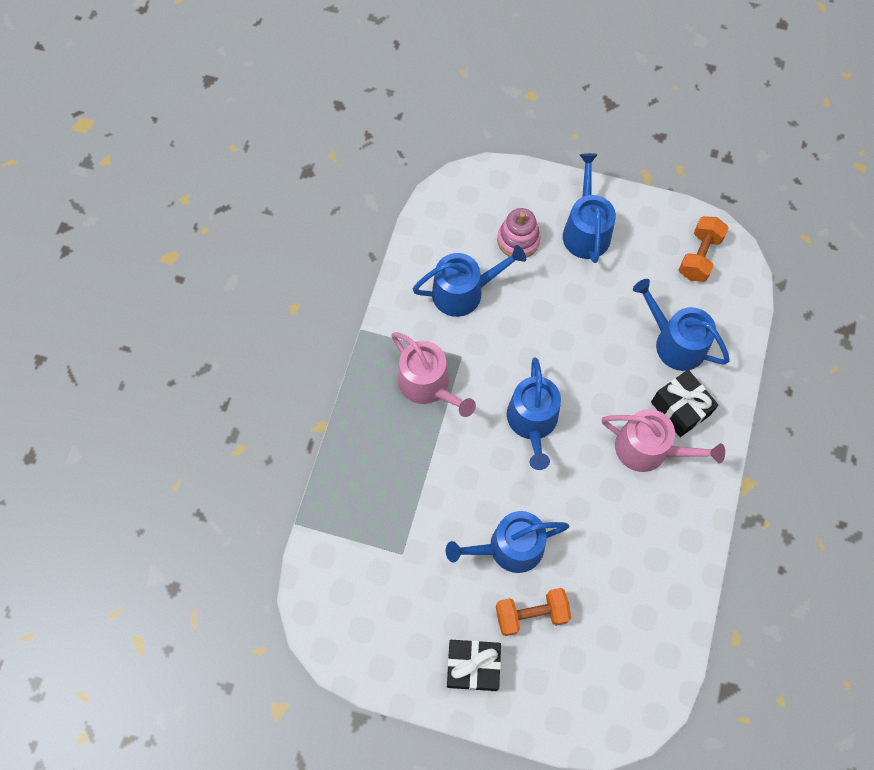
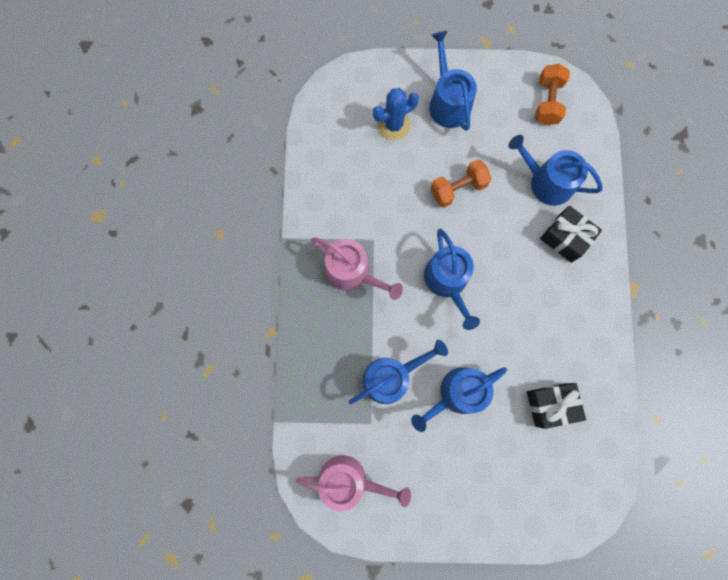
camera: 15 degrees left, 10 degrees up
blue watering can [413,245,526,317] -> blue watering can moved to [349,340,448,404]
black gift [447,640,501,691] -> black gift moved to [527,383,586,429]
orange dumbbell [496,588,571,636] -> orange dumbbell moved to [431,159,491,208]
pink stacking toy [497,208,541,258] -> blue cactus [373,88,419,140]
pink watering can [602,409,725,472] -> pink watering can moved to [296,455,411,511]

